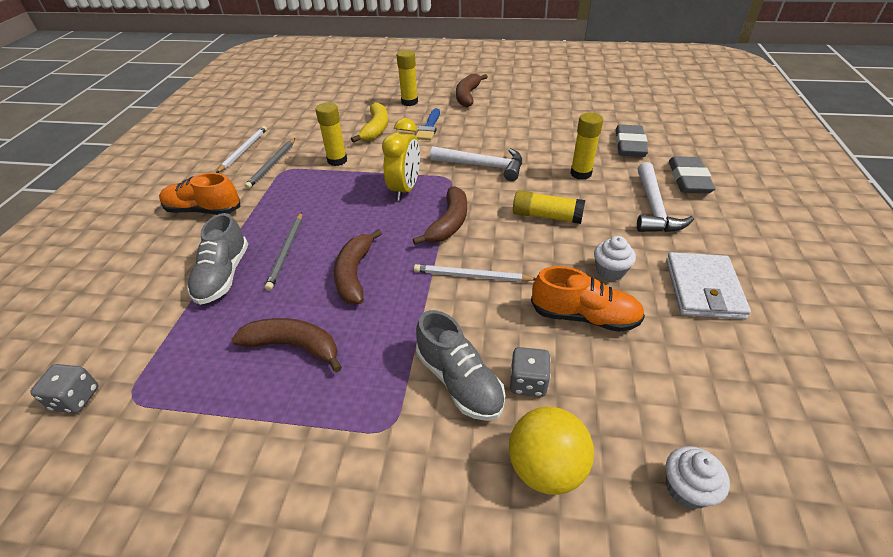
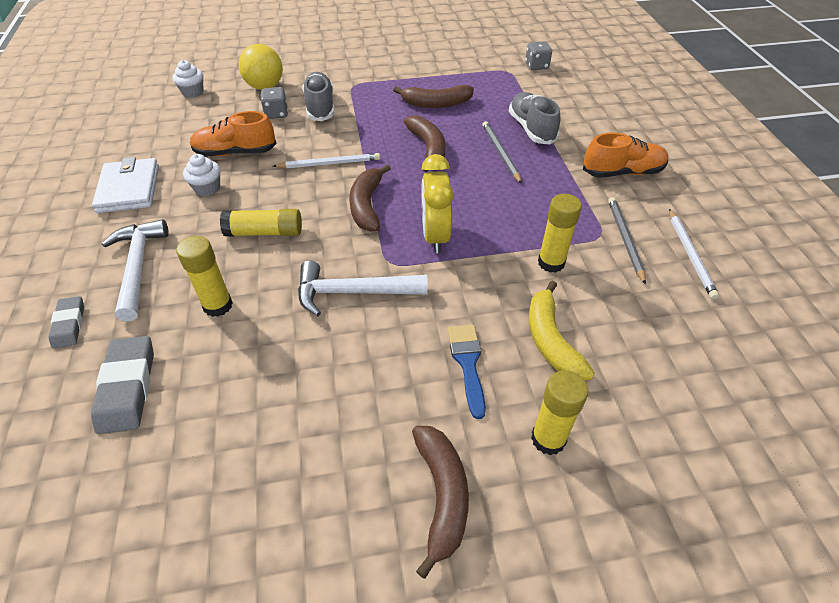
camera: 160 degrees right, 5 degrees up
grey shoe [416,310,506,421] -> grey shoe turned 45 degrees clockwise [302,72,334,121]
grey eraser [669,156,716,193] -> grey eraser [49,296,84,348], size x0.62

